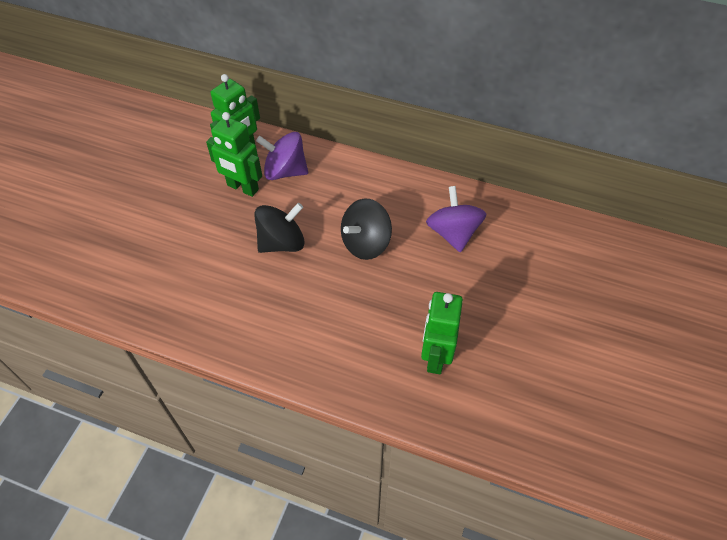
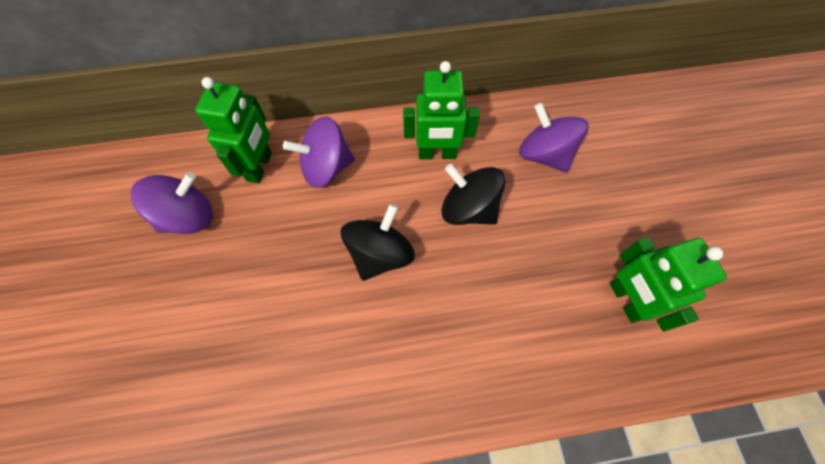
camera: 30 degrees left, 10 degrees up
green robot [206,112,262,197] -> green robot moved to [403,61,480,159]
black spinning top [341,198,392,260] -> black spinning top turned 105 degrees clockwise [441,164,505,225]
none -> purple spinning top [131,172,213,234]

